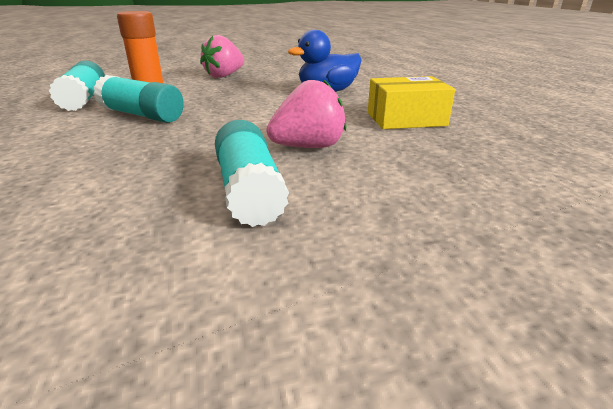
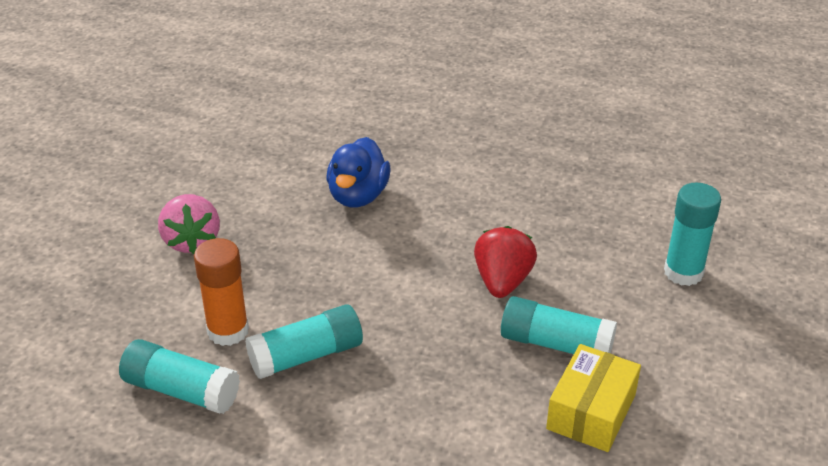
camera: 55 degrees left, 10 degrees up
pink strawberry [267,80,346,148] -> red strawberry [474,226,537,298]
yellow box [368,76,455,129] -> yellow box moved to [546,344,641,452]
none -> turquoise glue stick [664,183,721,286]

